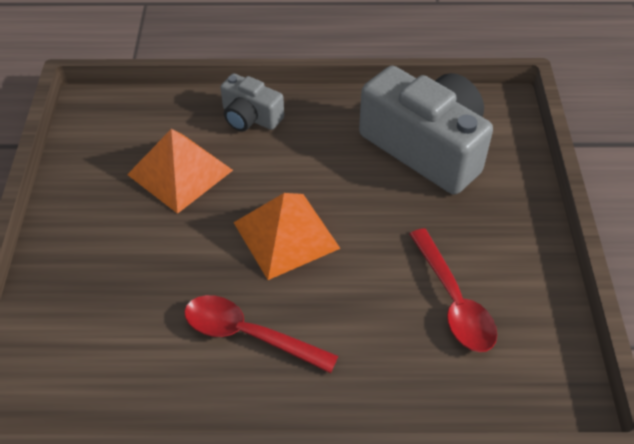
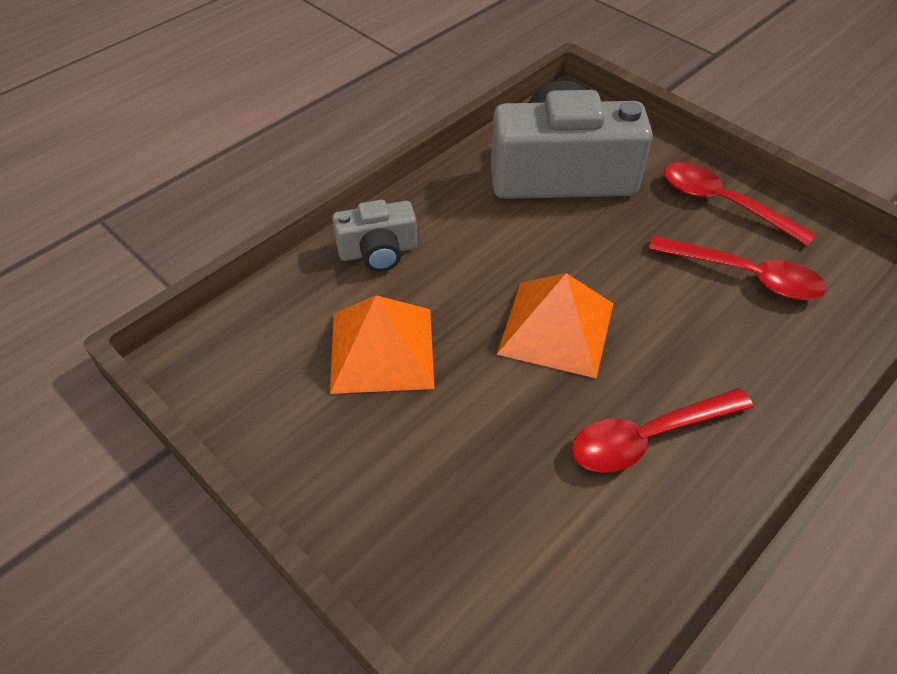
camera: 45 degrees left, 0 degrees up
none -> red spoon [664,162,816,246]

